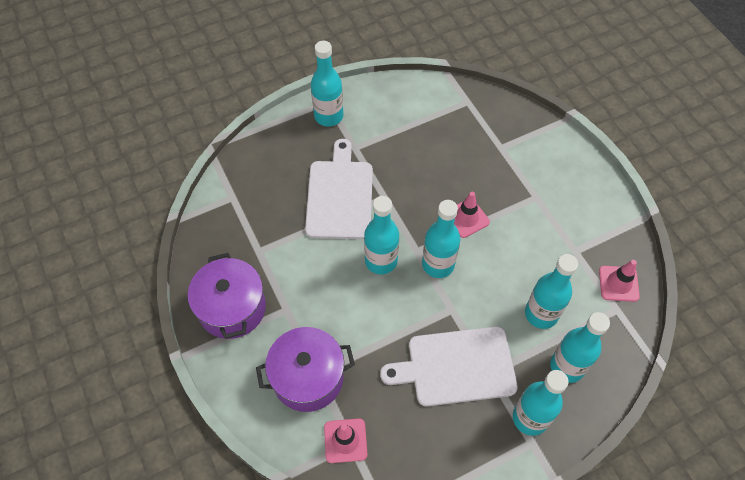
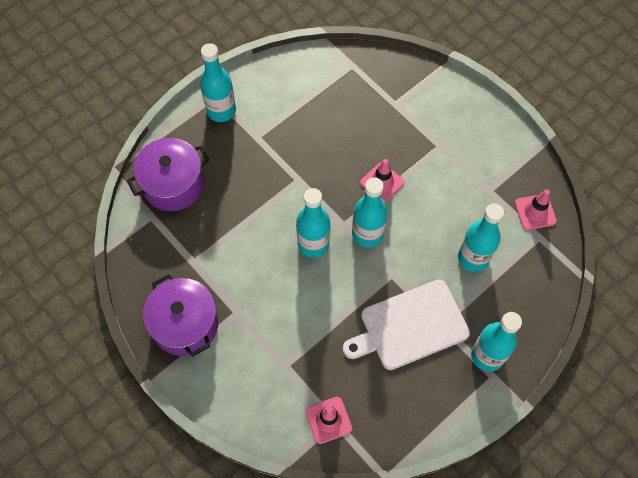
camera: 15 degrees left, 5 degrees up
purple pot [256,327,355,412] -> purple pot moved to [127,138,210,211]
white cutting board [305,139,373,239] -> none
turquoise bottle [550,312,610,383] -> none

